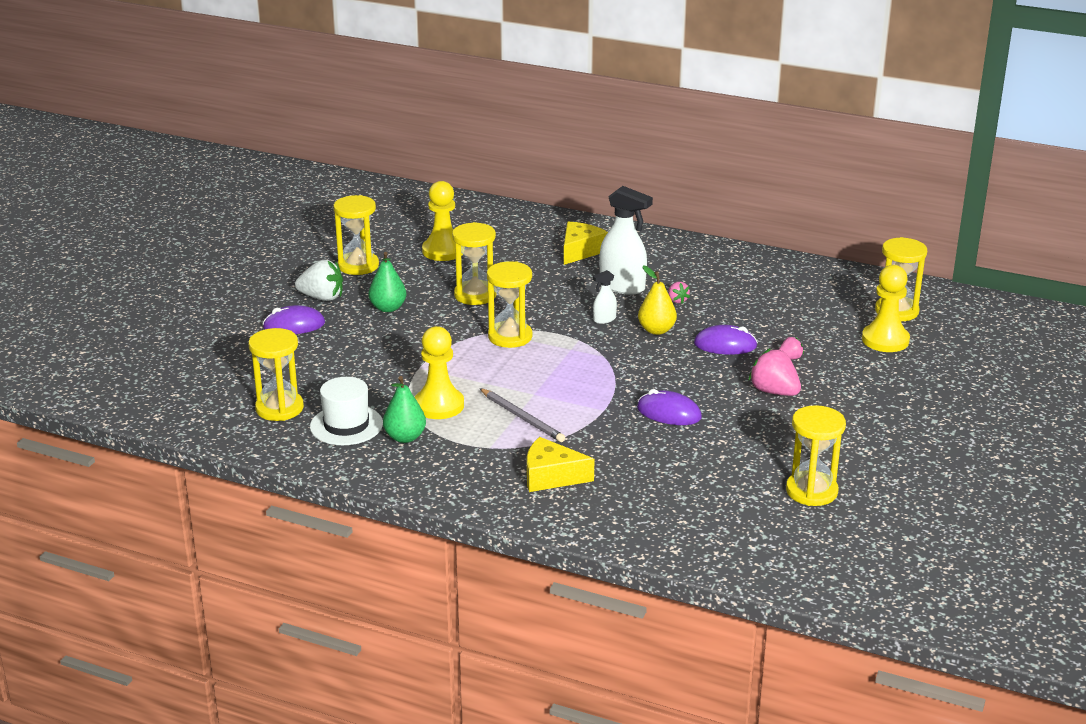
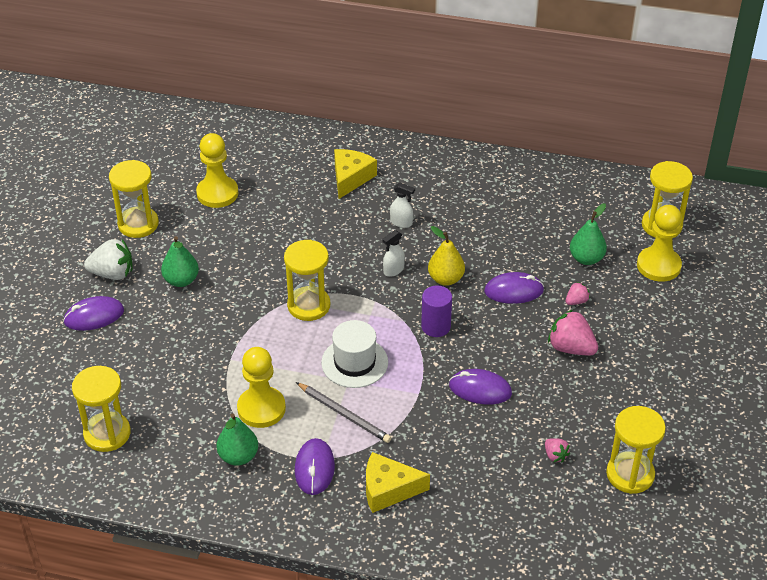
camera: 10 degrees left, 15 degrees up
white hat [310,377,383,445] -> white hat moved to [321,320,388,388]
yellow hourglass [452,222,497,305] -> none
white spray bottle [599,186,653,295] -> white spray bottle [390,183,415,228], size x0.49
pink strawberry [668,282,690,304] -> pink strawberry moved to [545,438,570,462]
none -> purple mouse [295,438,335,495]
none -> purple cylinder [421,285,452,337]
none -> green pear [570,203,607,265]

